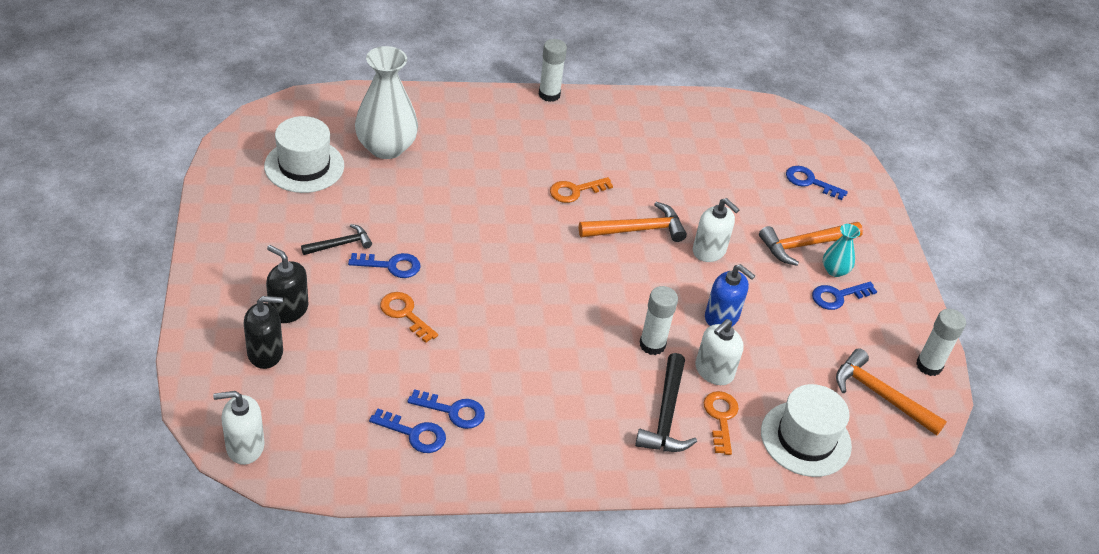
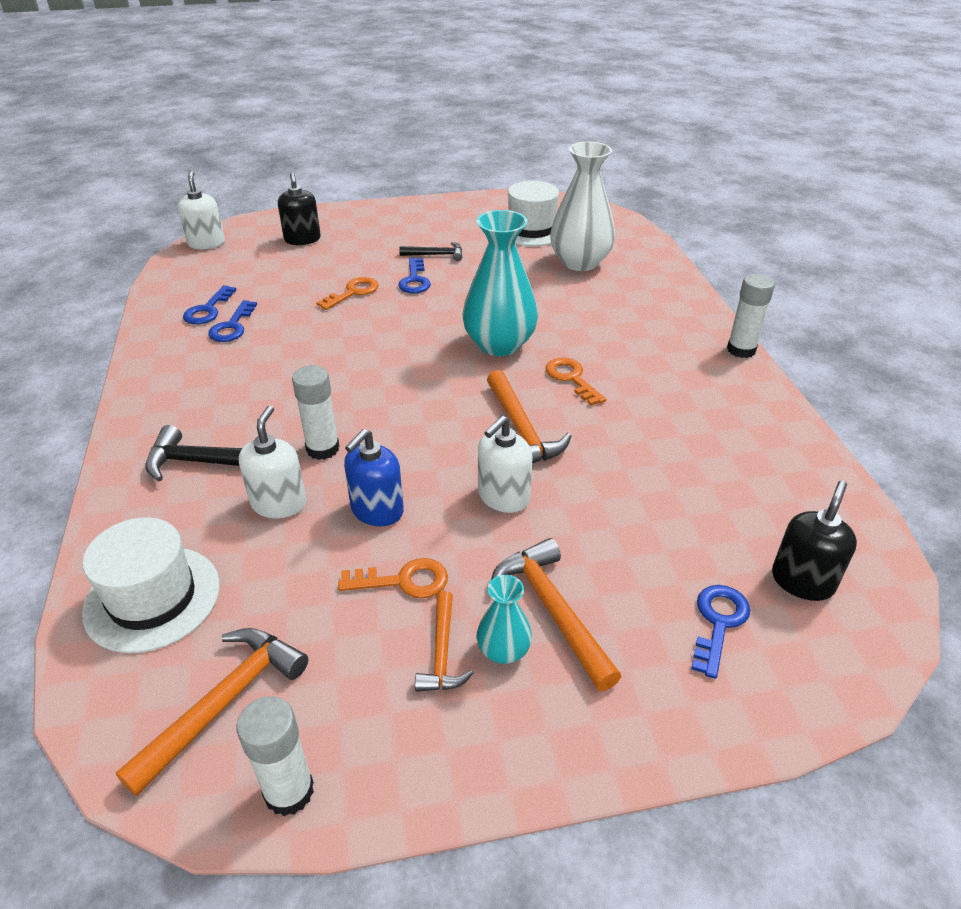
camera: 90 degrees right, 5 degrees down
black soap dispenser [266,245,308,323] -> black soap dispenser moved to [772,480,857,601]
black hammer [301,224,372,255] -> black hammer turned 60 degrees counterclockwise [399,242,462,261]
white soap dispenser [695,319,744,385] -> white soap dispenser turned 60 degrees clockwise [239,406,307,518]
orange key [703,391,739,455] -> orange key moved to [338,558,448,598]
blue key [812,282,877,310] -> orange hammer [415,591,473,692]
none -> turquoise vase [463,210,538,356]

